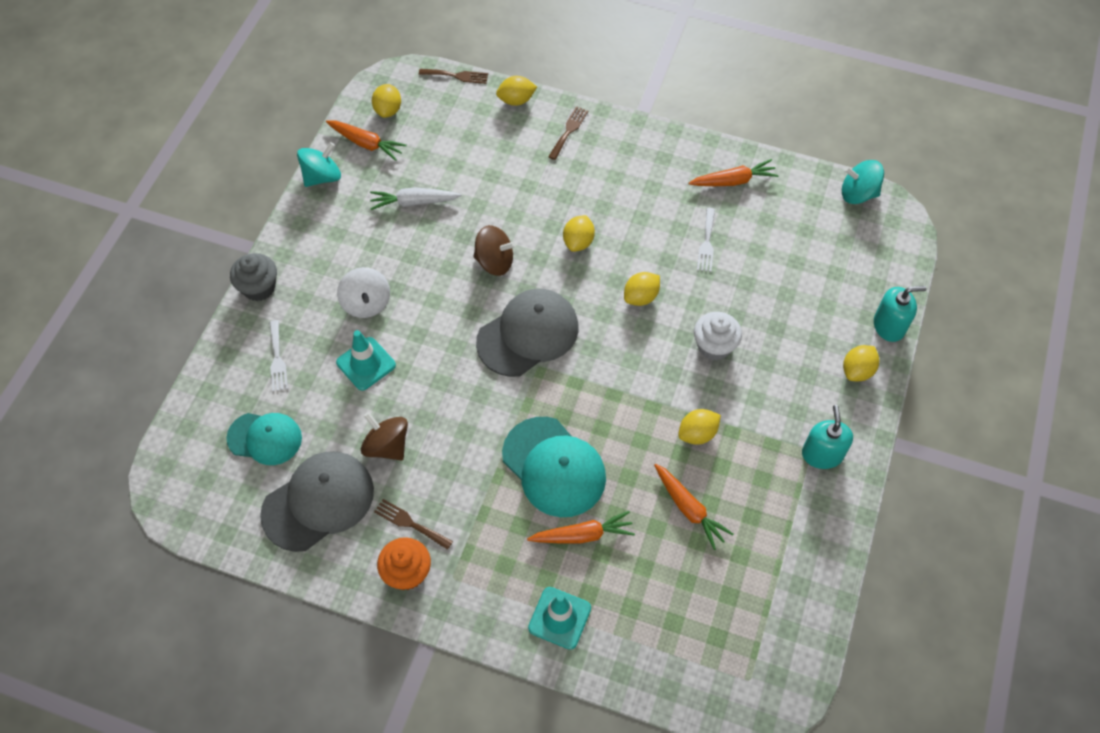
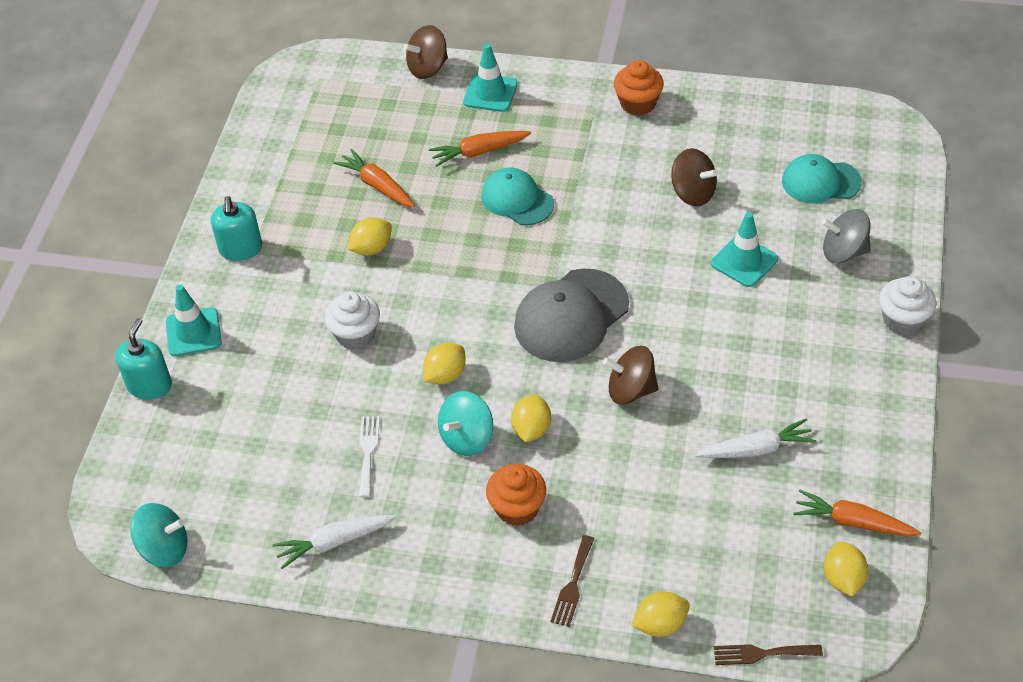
camera: 175 degrees right, 10 degrees down
grey cupcake [230,253,277,301] -> white cupcake [879,276,936,336]
grey cap [260,452,374,552] -> none
white fork [270,320,288,391] -> grey spinning top [821,209,871,263]
turquoise spinning top [297,142,341,187] -> turquoise spinning top moved to [438,391,493,456]
white spinning top [337,267,390,318] -> none
brown fork [374,499,453,550] -> none
turquoise cap [502,417,606,517] -> turquoise cap [481,168,554,225], size x0.66
orange carrot [688,159,779,186] -> white carrot [273,515,396,569]
yellow lemon [843,345,879,381] -> turquoise traffic cone [166,284,222,356]
turquoise soap dispenser [874,286,927,342] -> turquoise soap dispenser turned 120 degrees clockwise [116,318,172,400]
none -> brown spinning top [403,25,448,79]
none -> orange cupcake [486,464,546,526]

